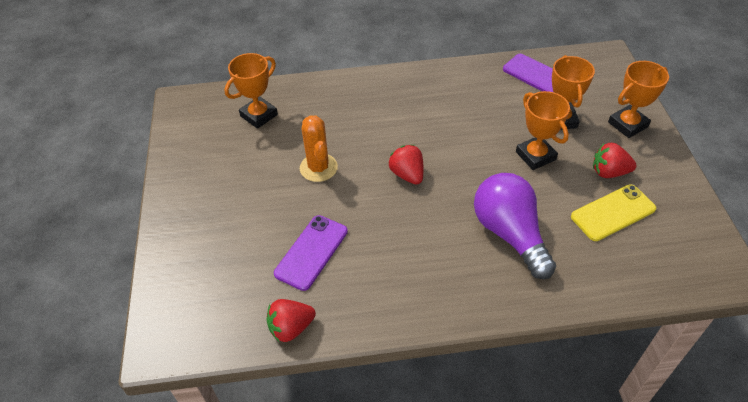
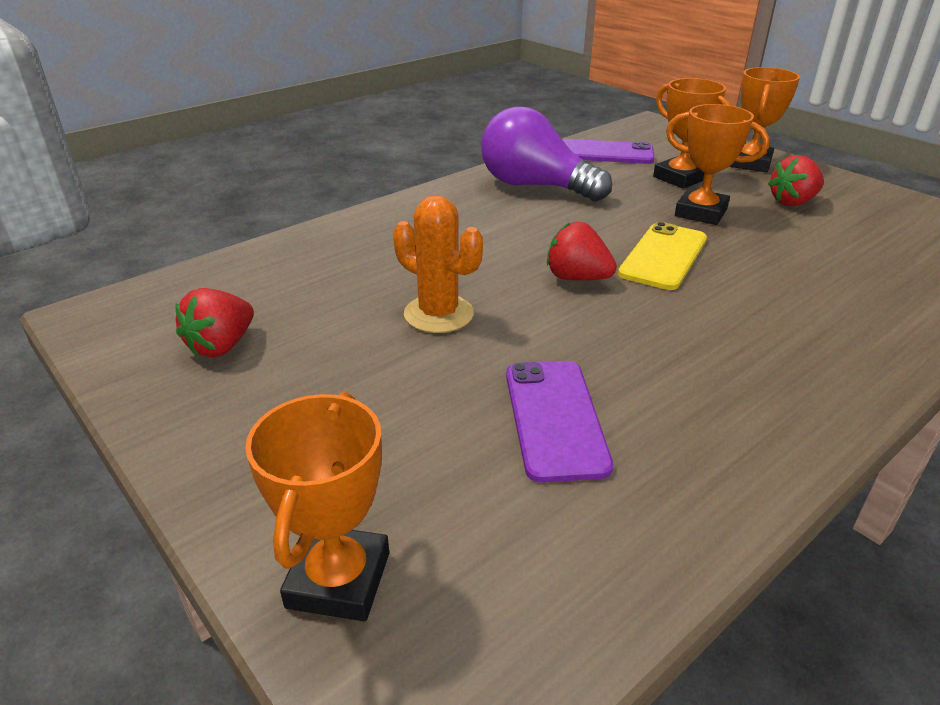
camera: 35 degrees left, 15 degrees down
orange trophy [224,53,278,129] -> orange trophy moved to [245,392,389,621]
red strawberry [267,299,316,342] -> red strawberry moved to [176,288,254,357]
purple light bulb [474,173,556,279] -> purple light bulb moved to [481,106,612,202]
yellow phone [571,184,656,241] -> yellow phone moved to [618,222,707,290]

